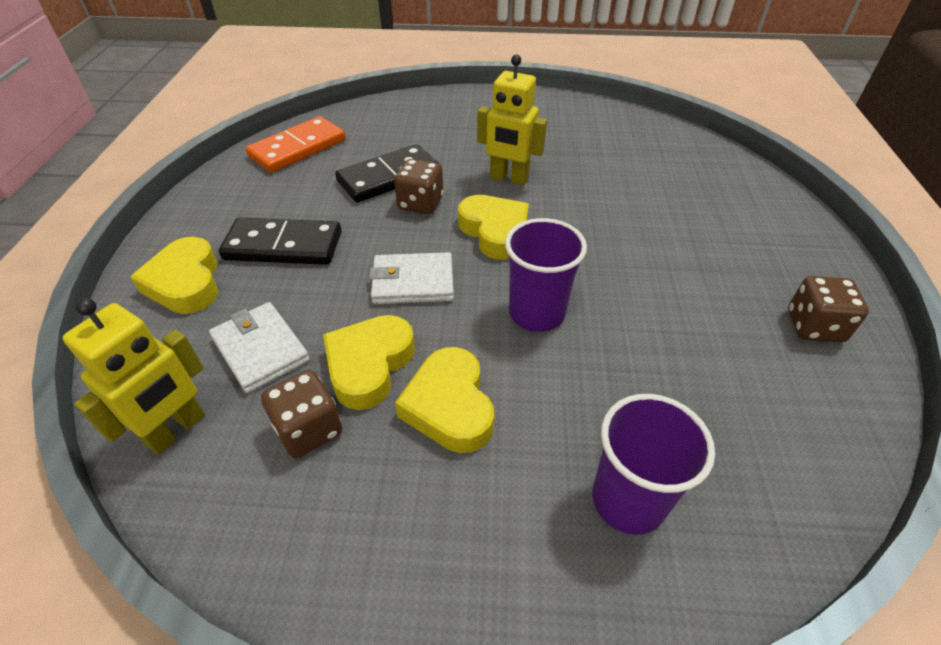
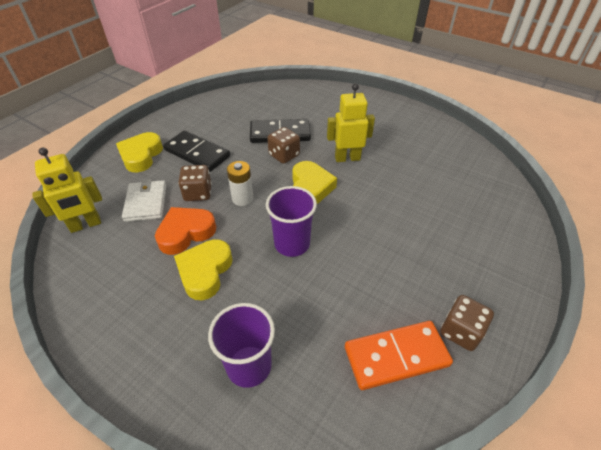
camera: 30 degrees right, 0 degrees up
orange domino [246,116,346,173] -> orange domino moved to [345,321,453,390]
brown dice [261,370,342,458] -> brown dice moved to [178,165,212,201]
yellow heart [323,315,415,410] -> orange heart [155,207,216,255]
white wallet [369,252,454,304] -> white battery [227,161,253,206]
yellow robot [477,55,547,186] -> yellow robot turned 120 degrees clockwise [327,84,375,162]

